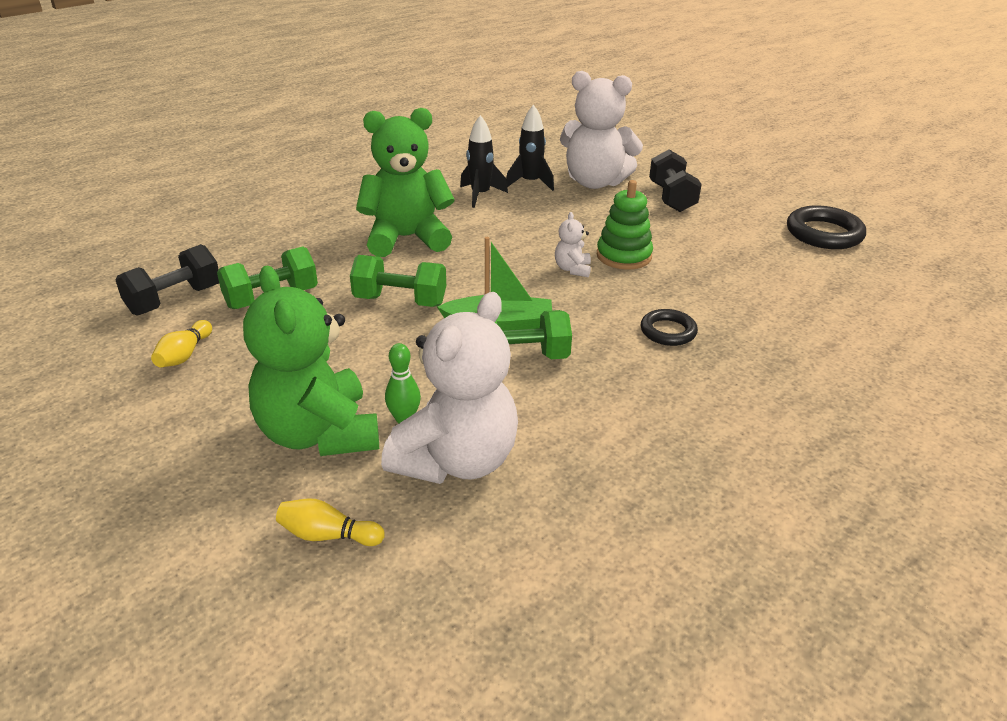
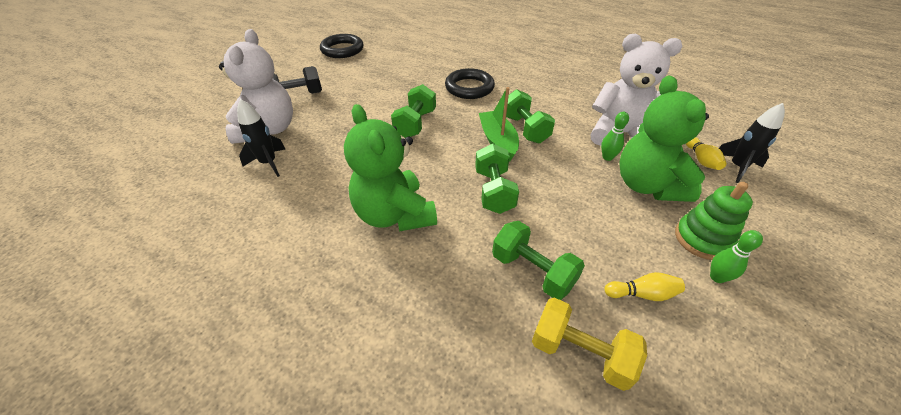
camera: 105 degrees left, 10 degrees up
black dumbbell [116,244,219,315] -> yellow dumbbell [532,298,647,391]
green teddy bear [243,265,379,456] -> green teddy bear turned 120 degrees clockwise [619,75,709,202]
black rocket [460,115,508,208] -> black rocket moved to [719,103,785,183]
white teddy bear [555,212,591,277] -> green dumbbell [391,84,436,138]
green stacking toy [597,180,653,270] -> green stacking toy moved to [675,182,753,260]
black ring [641,309,698,346] -> black ring [445,68,495,99], size x1.63
none -> green bowling pin [710,230,763,283]

